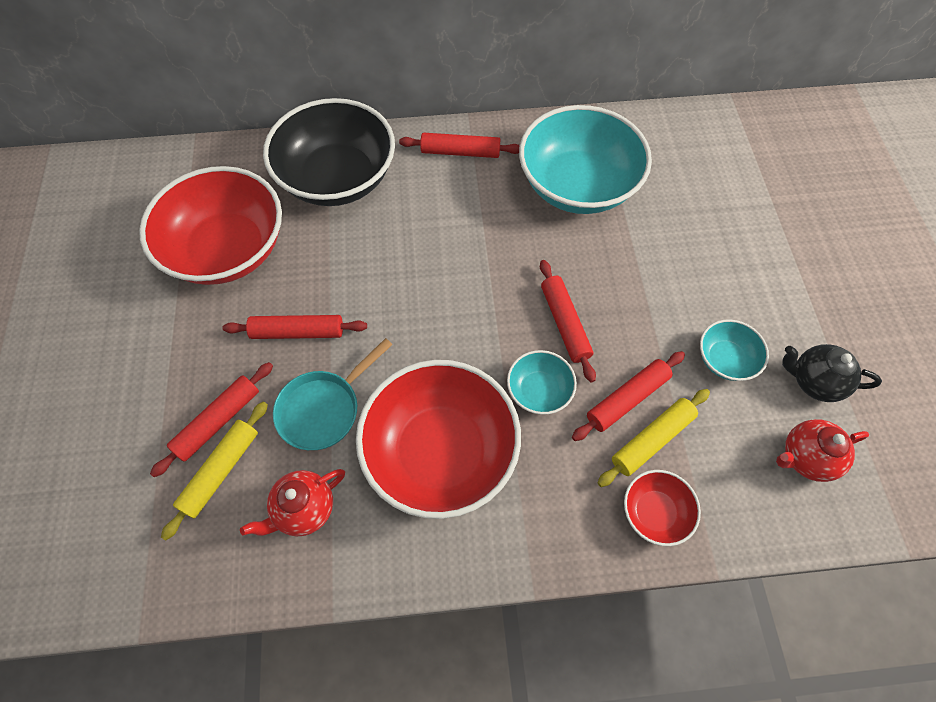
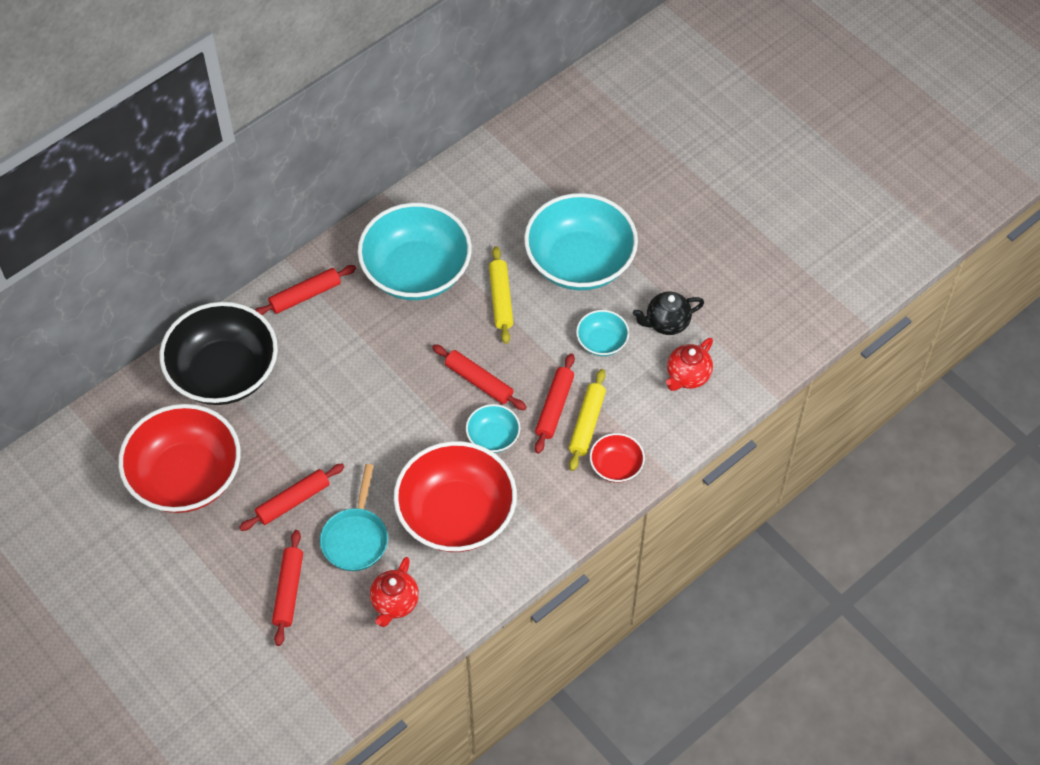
camera: 35 degrees left, 5 degrees down
yellow rolling pin [161,401,268,540] -> yellow rolling pin moved to [489,246,513,344]
none -> turquoise bowl [524,193,638,290]

